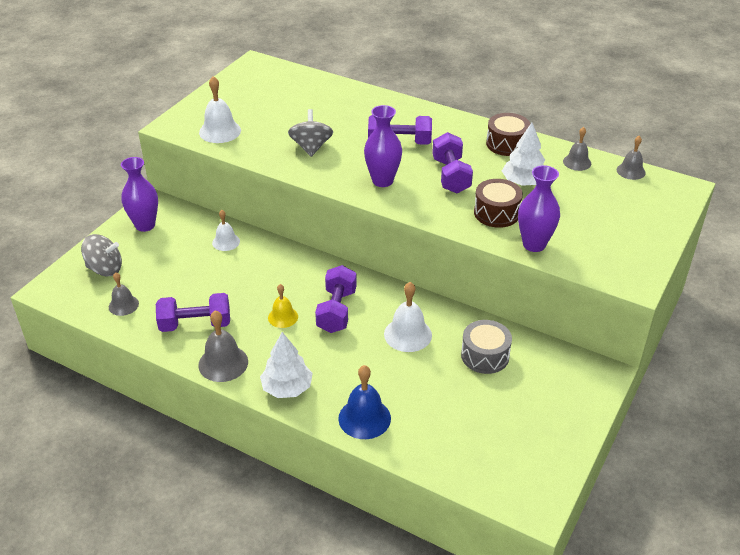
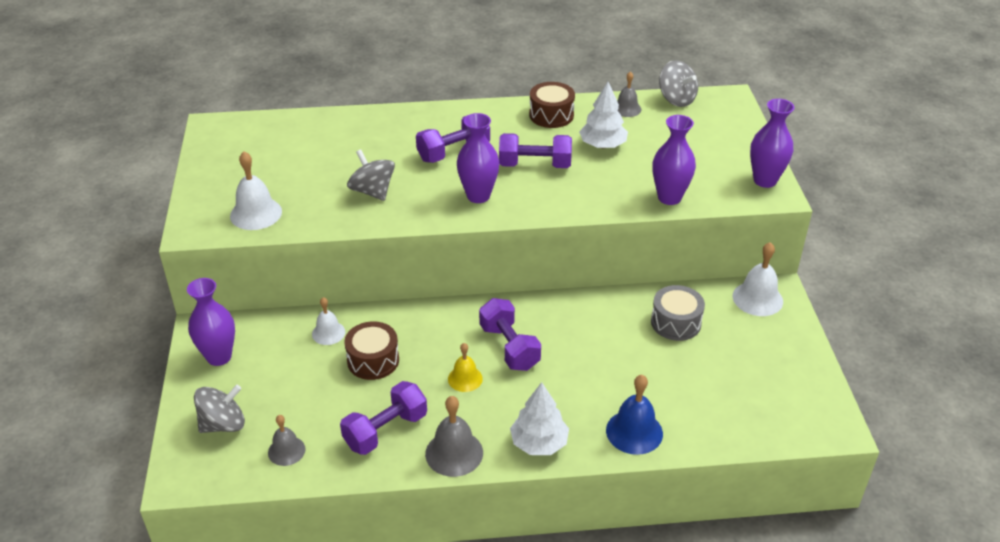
camera: 35 degrees left, 0 degrees up
white bell [384,282,432,352] -> white bell moved to [733,242,783,316]
purple dumbbell [432,132,473,193] -> purple dumbbell turned 45 degrees counterclockwise [499,133,572,168]
brown drum [474,179,523,228] -> brown drum moved to [344,321,399,380]
grey bell [617,136,646,180] -> grey spinning top [659,60,698,107]
none -> purple vase [750,99,794,188]

